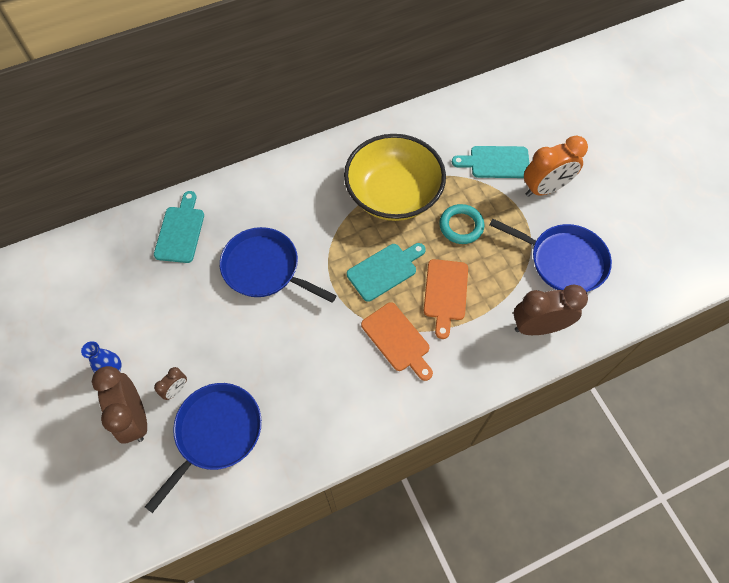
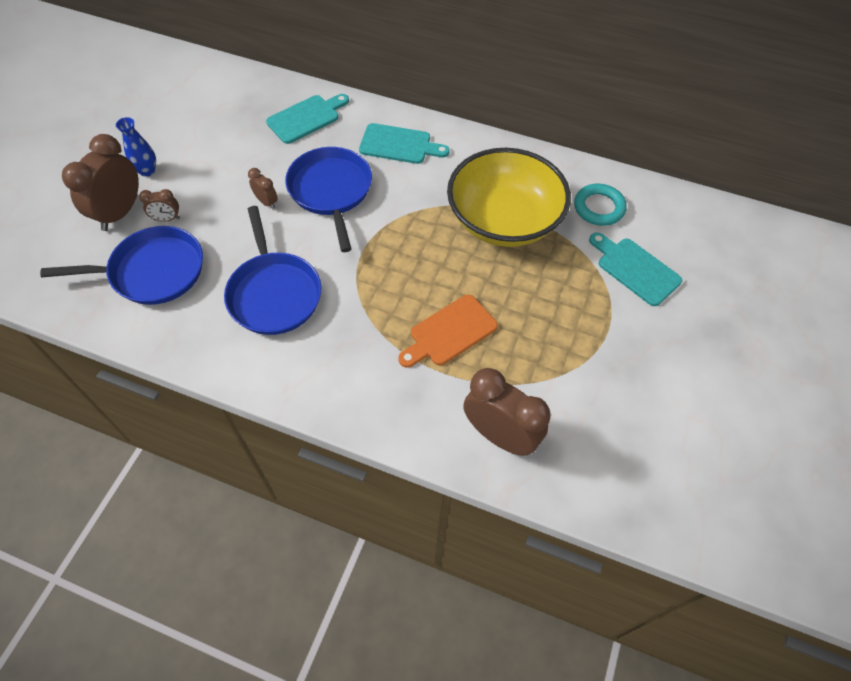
camera: 45 degrees right, 5 degrees down
turquoise cutting board [347,243,426,302] -> turquoise cutting board moved to [359,123,450,164]
orange cutting board [361,302,433,381] -> none
turquoise ring [439,204,484,244] -> turquoise ring moved to [574,184,627,226]
blue pan [490,218,612,292] -> blue pan moved to [224,206,321,335]
orange clock [524,135,588,197] -> none
none -> brown clock [248,168,278,209]

